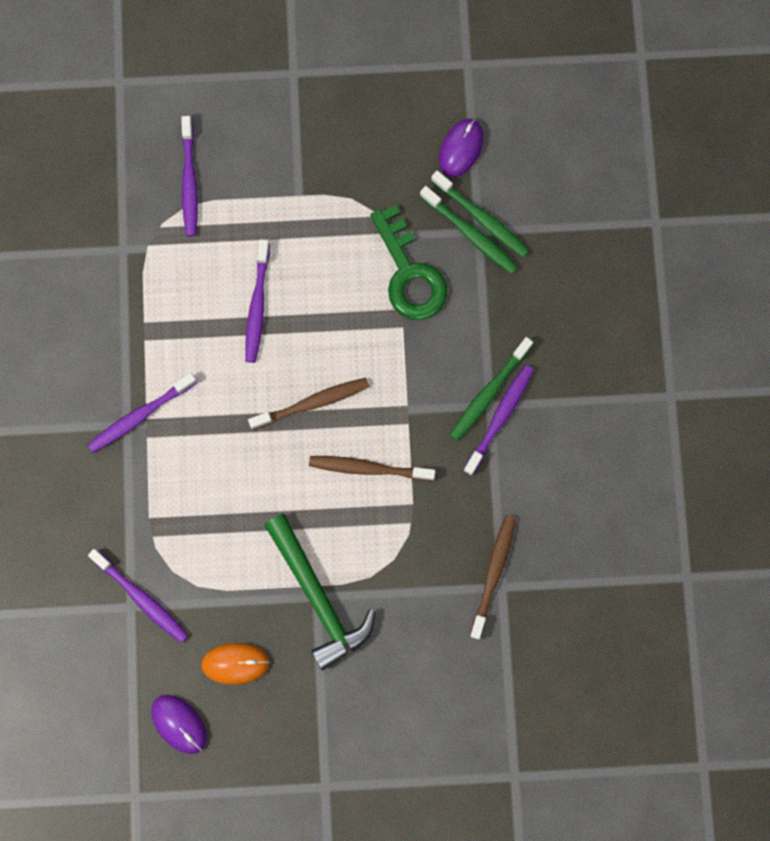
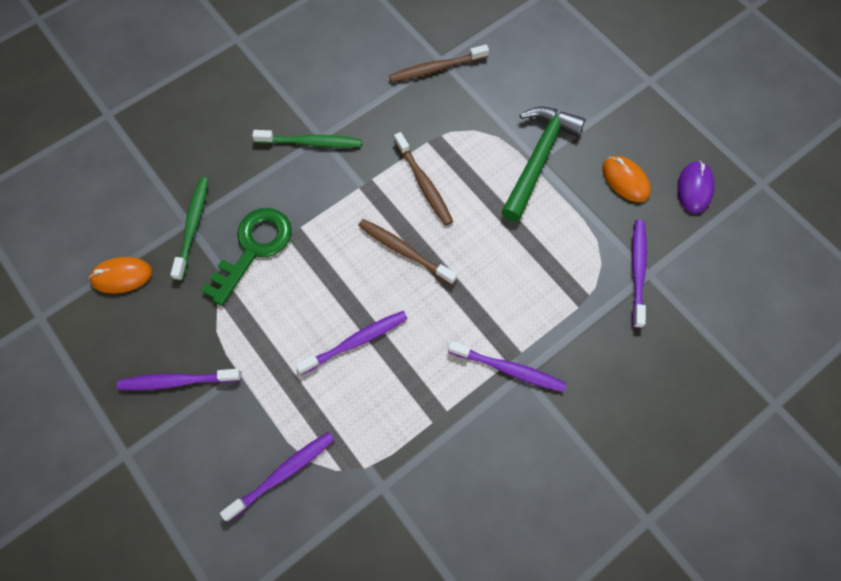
camera: 125 degrees left, 10 degrees down
green toothbrush [431,170,530,258] -> none
purple mouse [439,119,484,177] -> orange mouse [89,257,152,294]
purple toothbrush [464,365,534,475] -> purple toothbrush moved to [117,369,241,390]

